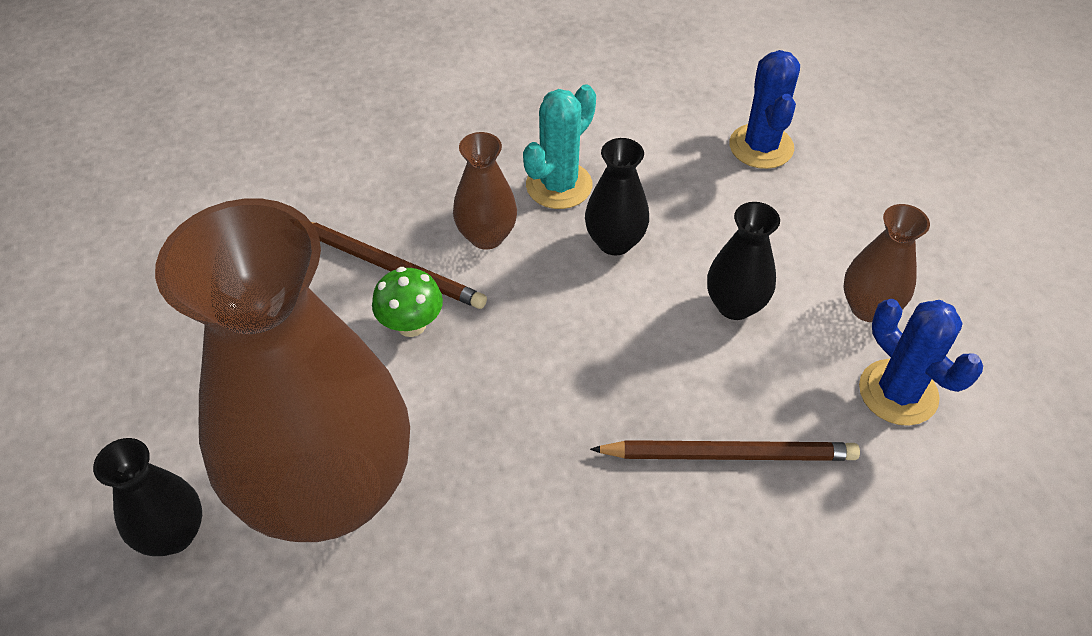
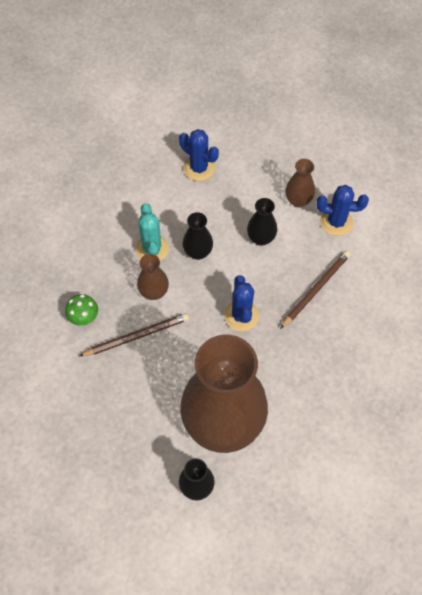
camera: 50 degrees left, 10 degrees up
green mushroom [372,267,443,337] -> green mushroom moved to [65,294,98,326]
none -> blue cactus [224,275,259,331]

